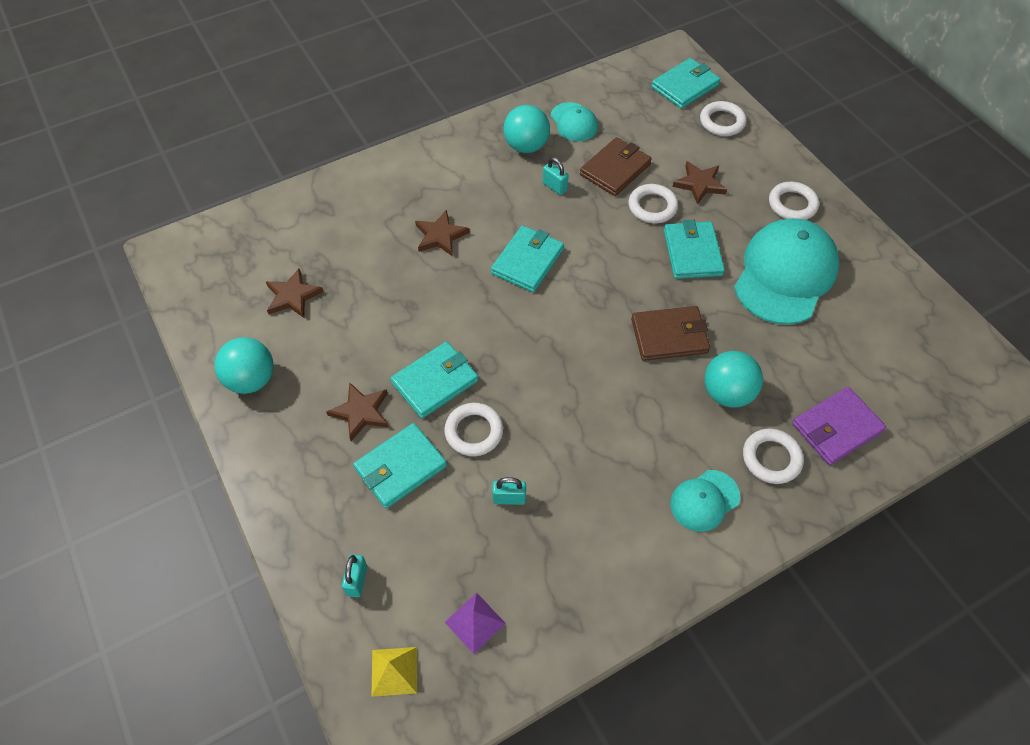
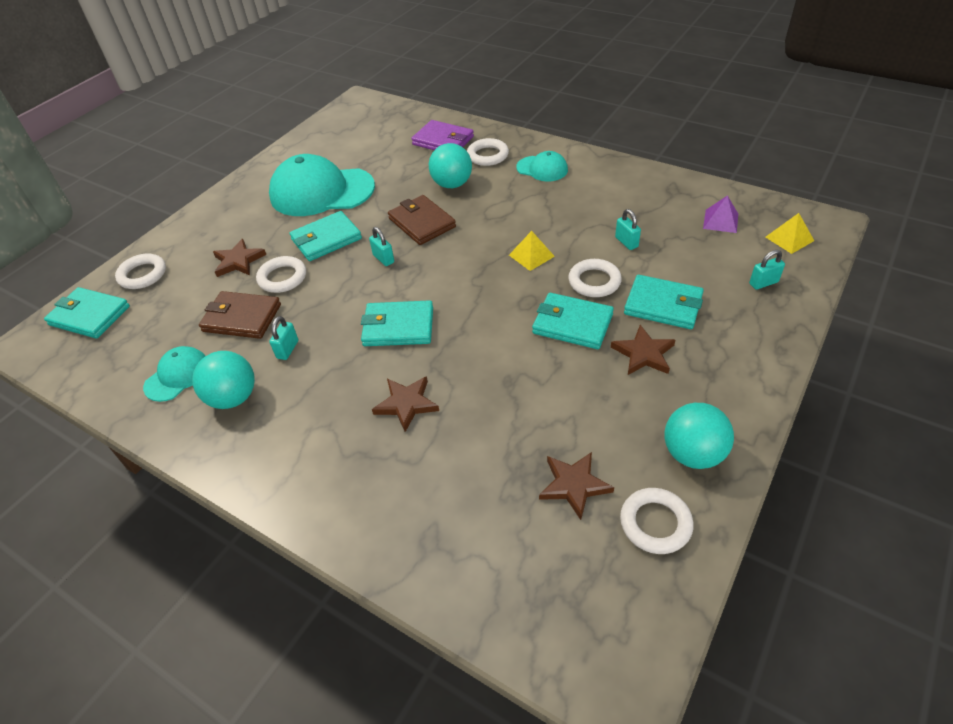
camera: 115 degrees left, 10 degrees down
white ring [769,182,819,220] -> white ring moved to [620,488,694,554]
none -> turquoise padlock [369,227,394,266]
none -> yellow pyramid [509,231,555,271]

